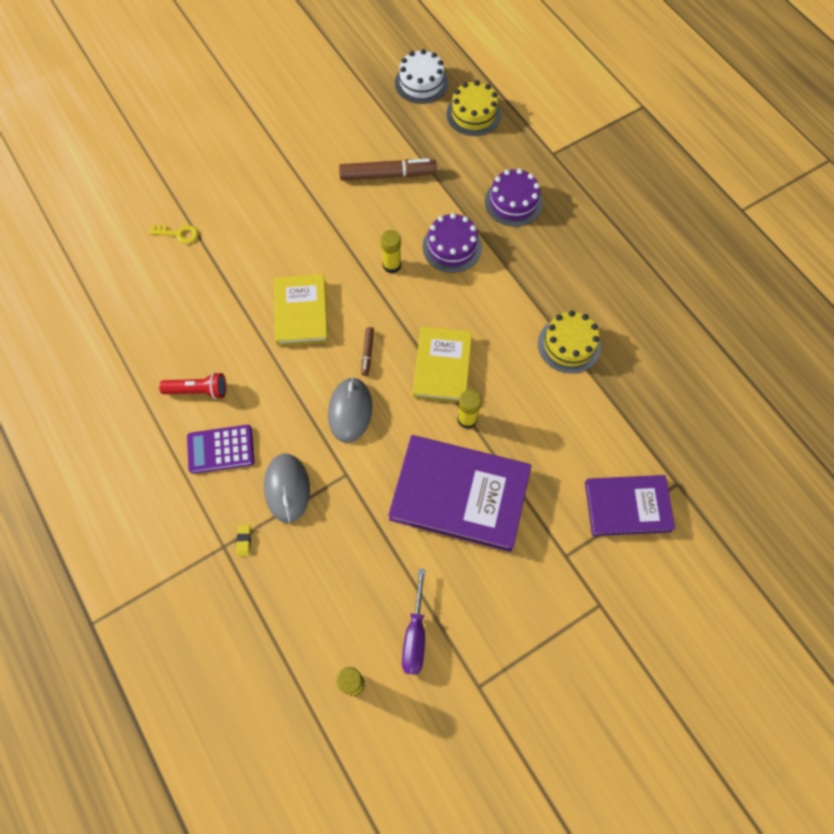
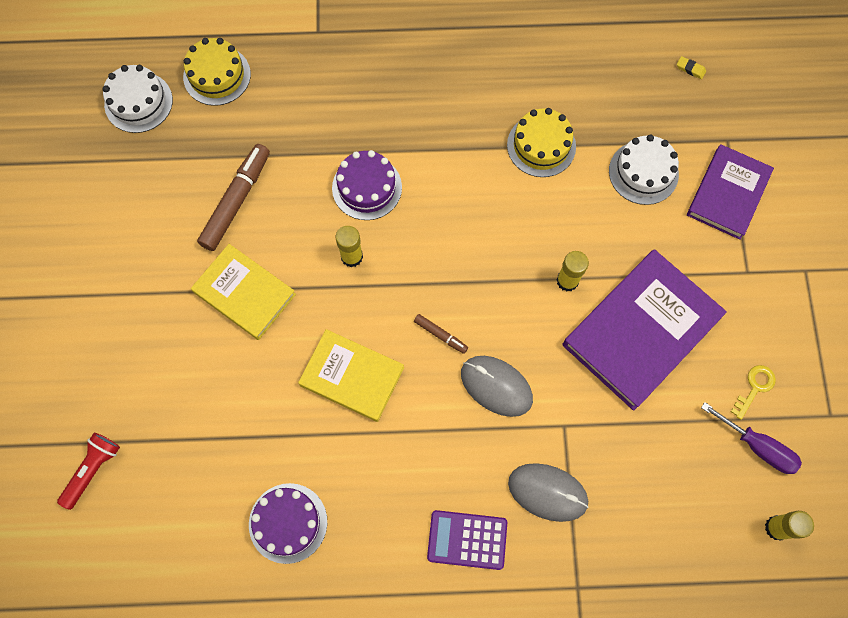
camera: 60 degrees left, 5 degrees up
yellow key [149,225,198,244] -> yellow key moved to [731,365,776,420]
red flashlight [159,372,226,399] -> red flashlight moved to [57,433,120,510]
purple calculator [187,425,255,474] -> purple calculator turned 75 degrees clockwise [427,510,507,570]
yellow eraser [236,525,251,556] -> yellow eraser moved to [677,56,706,79]
yellow book [413,327,472,402] -> yellow book moved to [191,244,296,340]
purple cake [485,168,543,226] -> purple cake moved to [249,483,327,564]
none -> white cake [609,135,679,205]

